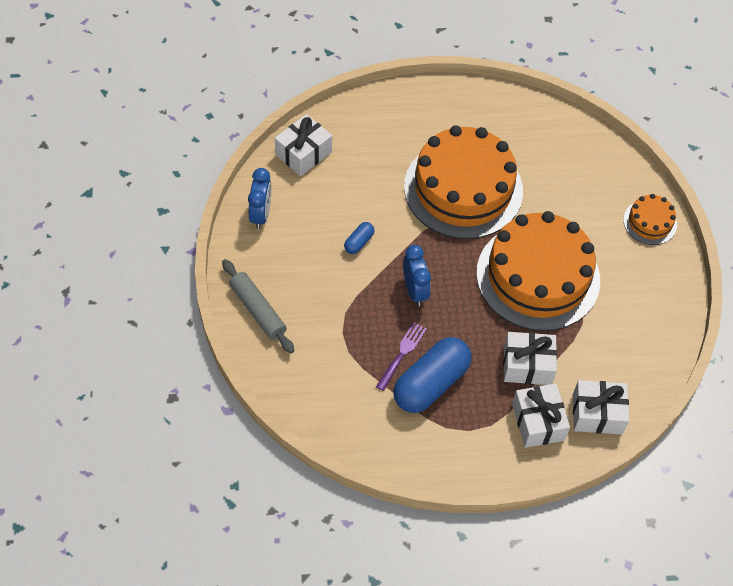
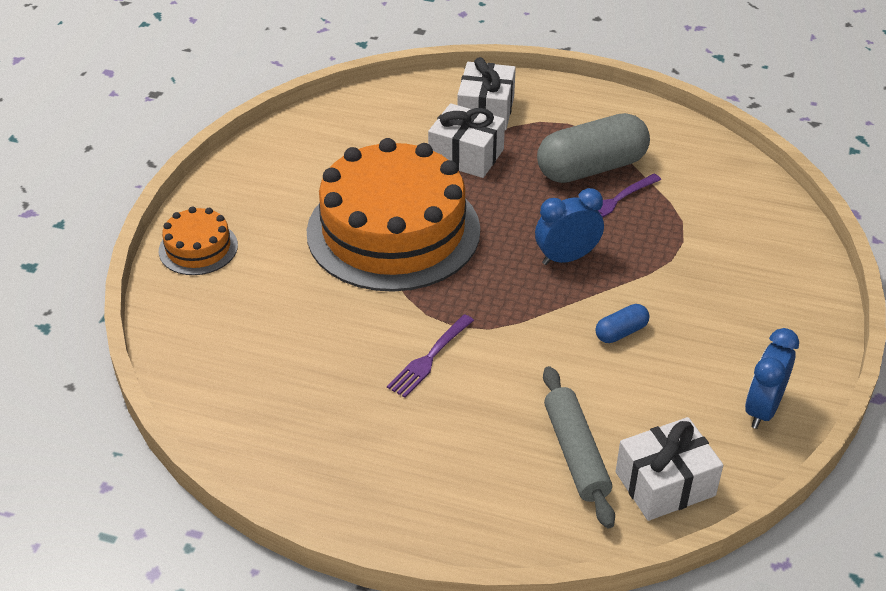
camera: 155 degrees left, 15 degrees down
grey rolling pin [222,259,294,353] -> grey rolling pin moved to [543,366,615,528]
blue capsule [393,337,472,413] -> grey capsule [537,113,650,183]
blue clock [403,245,431,306] -> blue clock turned 60 degrees clockwise [535,188,604,265]
orange cake [404,125,523,239] -> purple fork [387,314,474,398]
white gift [573,380,629,434] -> none

